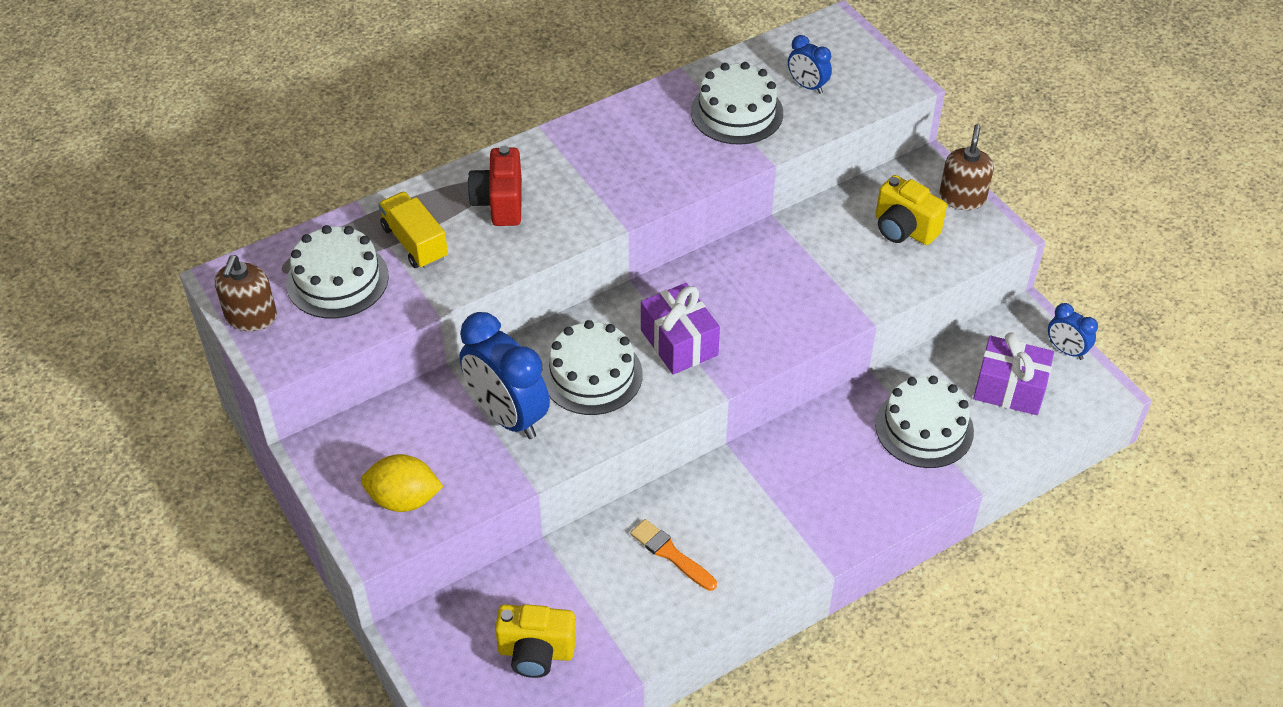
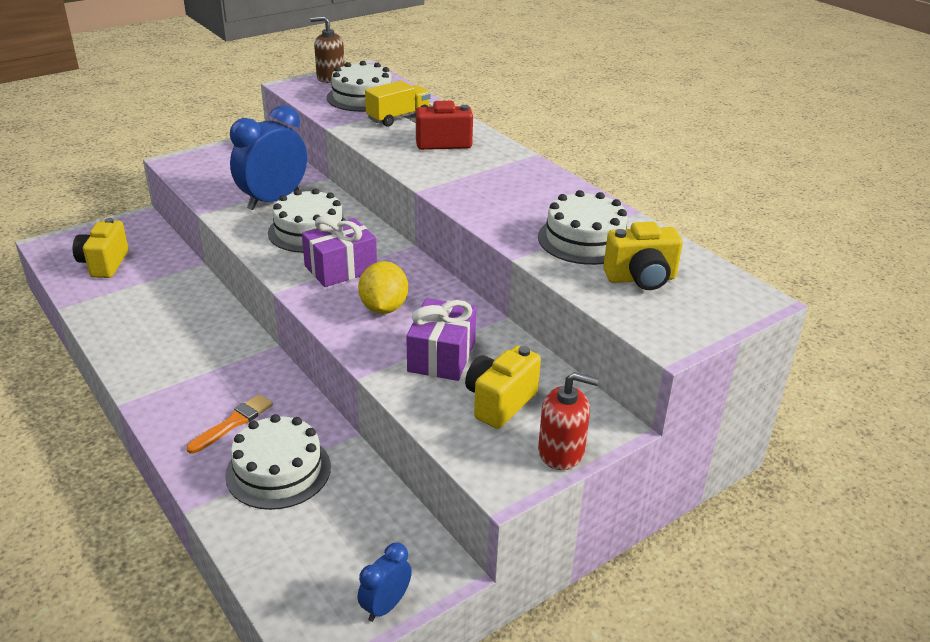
camera: 85 degrees right, 15 degrees down
yellow lemon [361,454,444,512] -> yellow lemon moved to [358,261,408,314]
orange brush [630,519,717,591] -> orange brush moved to [186,394,273,454]
blue clock [788,35,832,94] -> yellow camera [603,222,683,290]
brown soap dispenser [940,124,994,210] -> red soap dispenser [538,372,599,470]
purple gift [973,332,1054,415] -> purple gift moved to [406,298,476,381]

